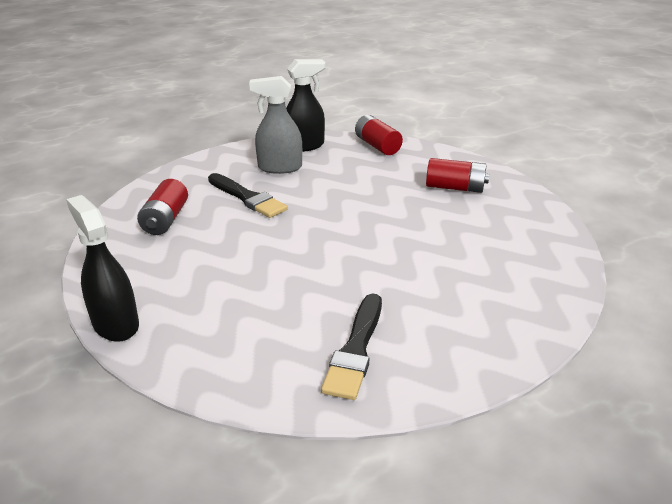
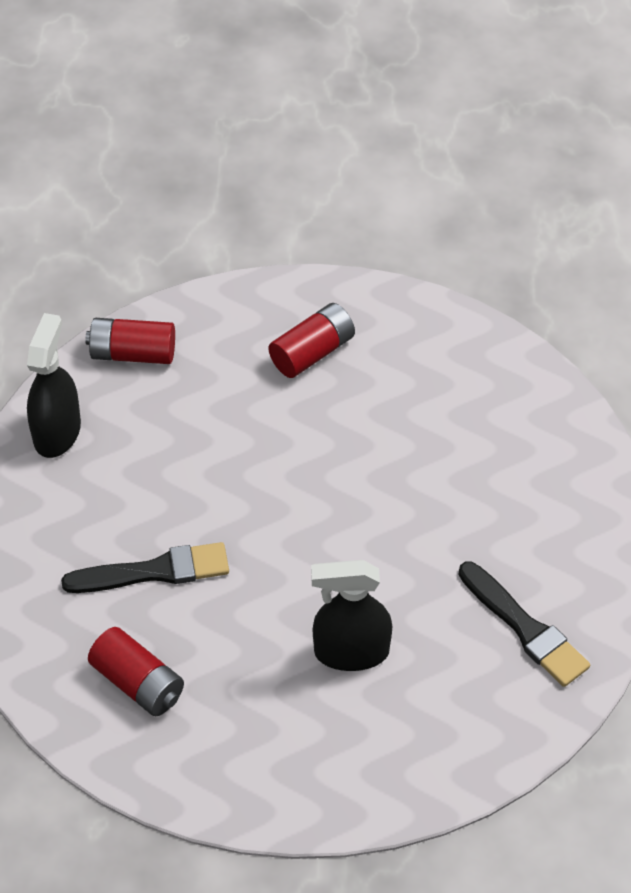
camera: 55 degrees left, 20 degrees up
black spray bottle [66,195,139,342] -> black spray bottle moved to [311,560,392,671]
grey spray bottle [249,76,302,174] -> none

